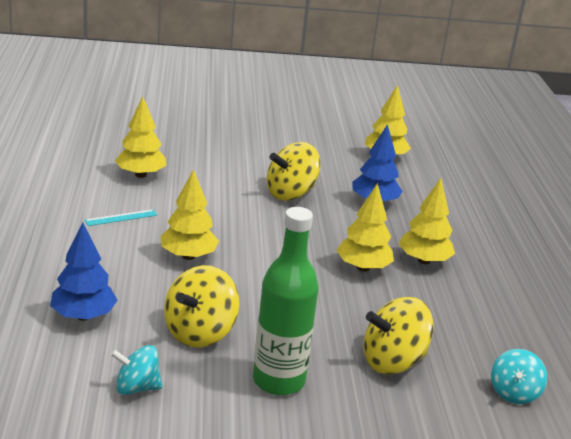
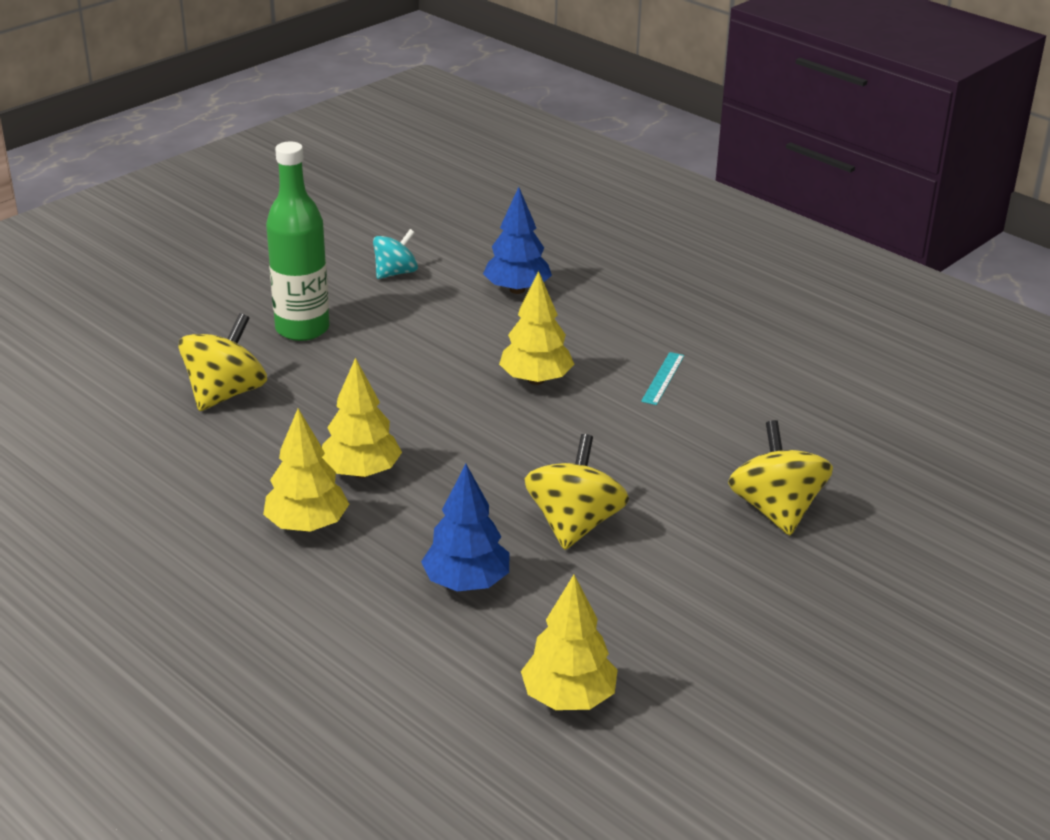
camera: 140 degrees right, 5 degrees up
yellow tree [115,97,166,178] -> none
yellow spinning top [164,265,240,348] -> yellow spinning top moved to [728,420,833,535]
turquoise spinning top [491,349,547,404] -> none

